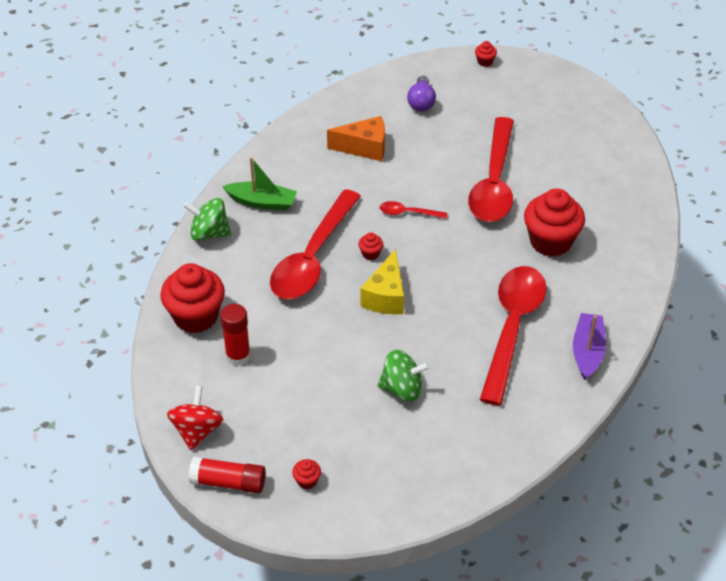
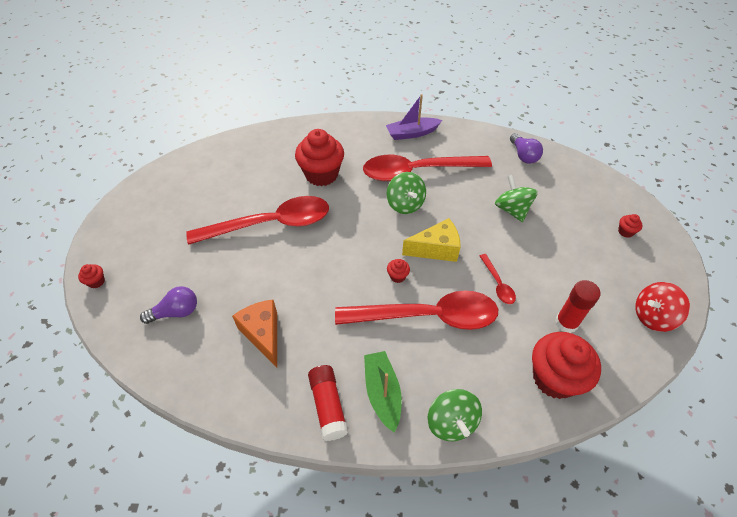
camera: 115 degrees left, 5 degrees up
red glue stick [188,456,266,493] -> red glue stick moved to [308,365,348,441]
red spoon [380,201,447,219] -> red spoon moved to [480,254,516,304]
none -> green spinning top [387,172,426,214]
none -> purple light bulb [510,133,543,164]

